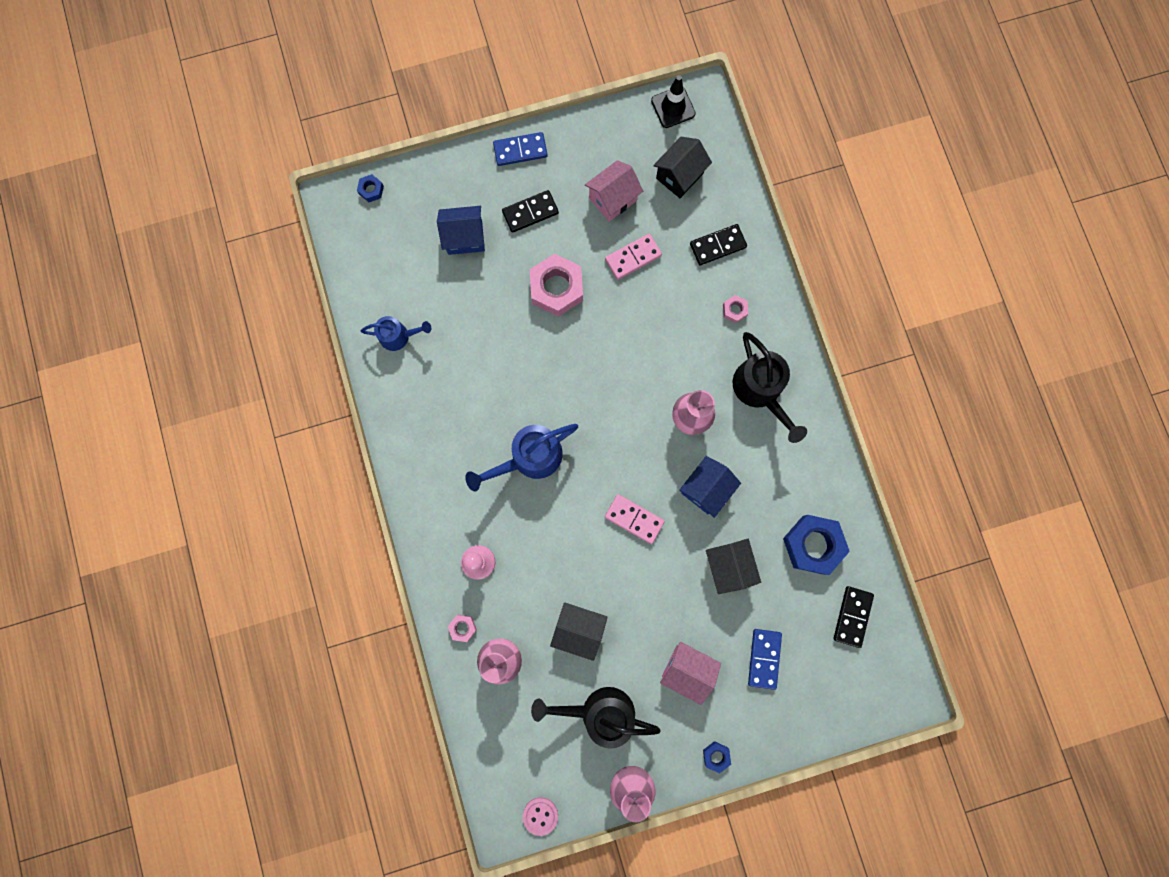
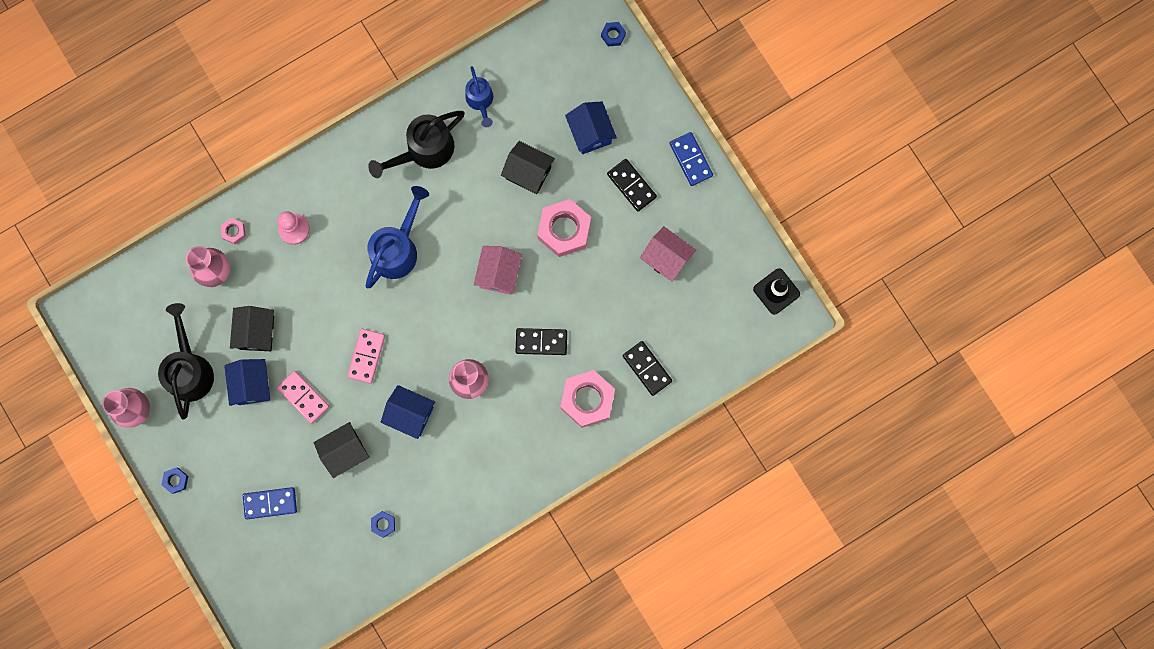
camera: 75 degrees right, 0 degrees up
blue watering can [465,424,578,491] -> blue watering can turned 75 degrees clockwise [366,186,429,288]
pink button [523,797,558,836] -> none
pink domino [605,234,662,280] -> pink domino moved to [277,371,329,424]
black house [653,137,712,198] -> black house moved to [501,141,555,194]
pink house [660,642,721,705] -> pink house moved to [474,246,522,295]
pink nut [723,295,749,323] -> pink nut [560,370,615,428], size x2.20
black watering can [733,332,807,443] -> black watering can moved to [368,111,465,178]
blue nut [783,515,850,575] -> blue nut [371,511,395,538], size x0.45
black domino [833,586,874,648] -> black domino moved to [516,328,567,355]
none -> blue house [224,359,270,406]

